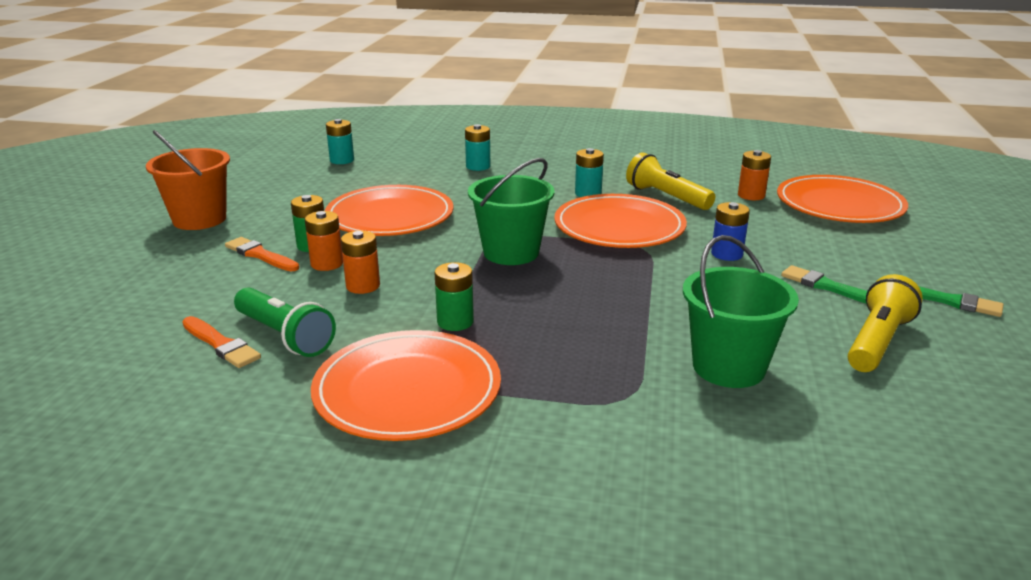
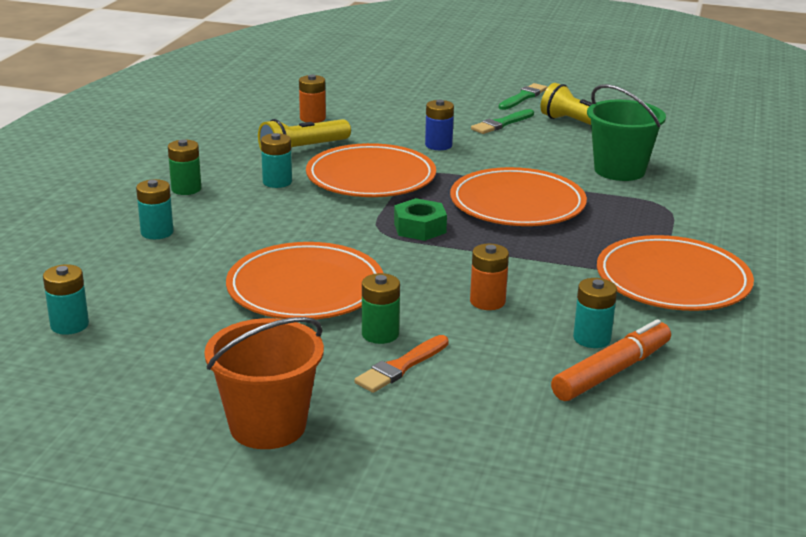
camera: 85 degrees left, 0 degrees up
orange brush [182,316,261,368] -> orange marker [551,319,671,401]
green flashlight [234,287,336,357] -> turquoise battery [573,278,617,348]
orange battery [305,211,343,271] -> none
green battery [435,262,474,331] -> green battery moved to [168,139,201,195]
green bucket [468,158,554,265] -> green nut [394,198,447,241]
orange plate [777,175,908,223] -> orange plate moved to [450,167,587,226]

